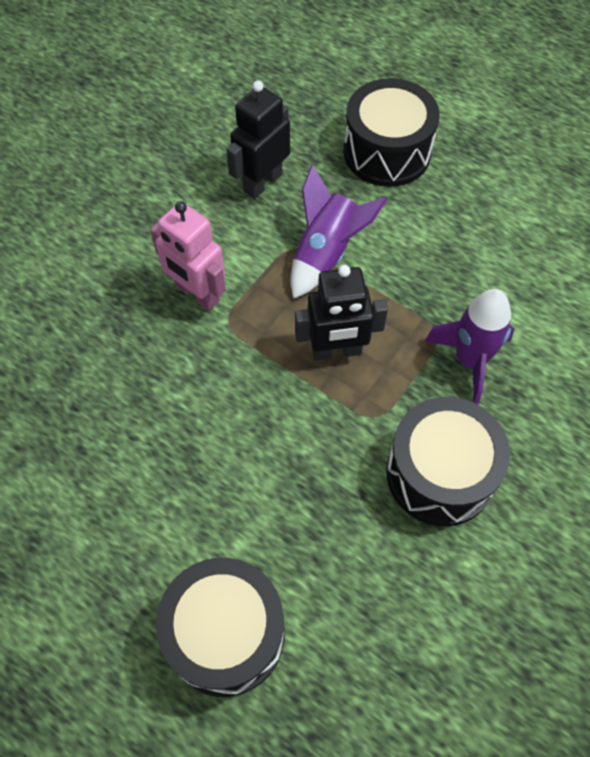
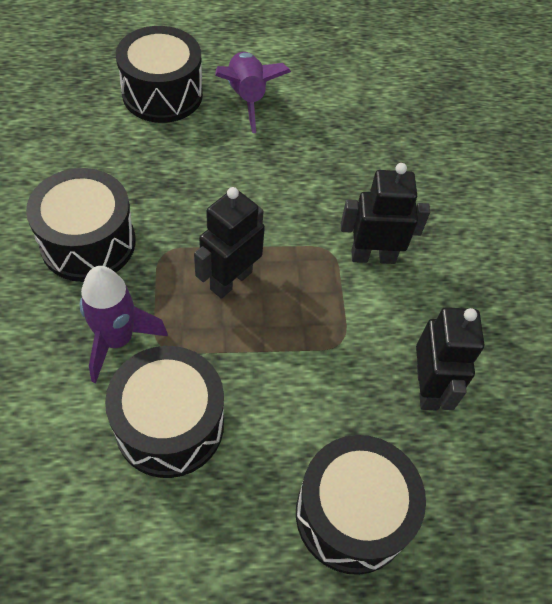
camera: 135 degrees right, 5 degrees down
pink robot [150,201,226,311] -> black robot [341,163,430,264]
purple rocket [290,164,388,299] -> purple rocket moved to [215,52,291,133]
none -> black drum [105,346,224,478]

